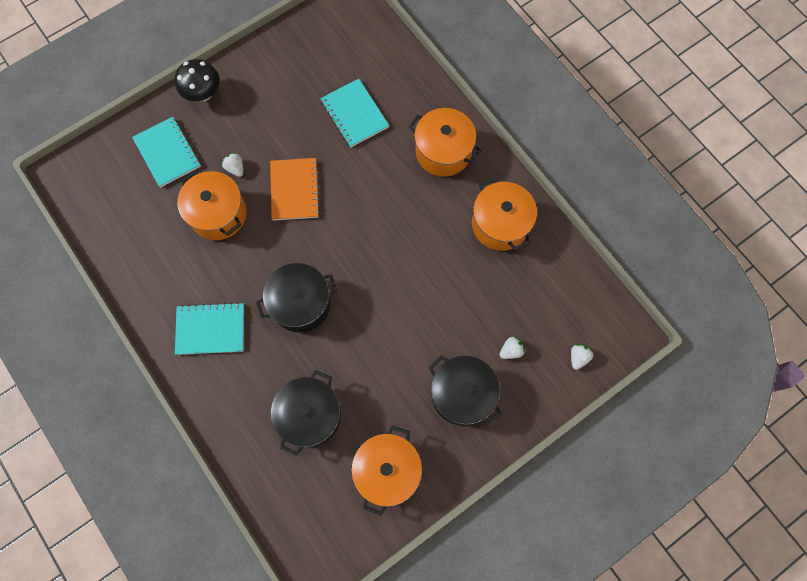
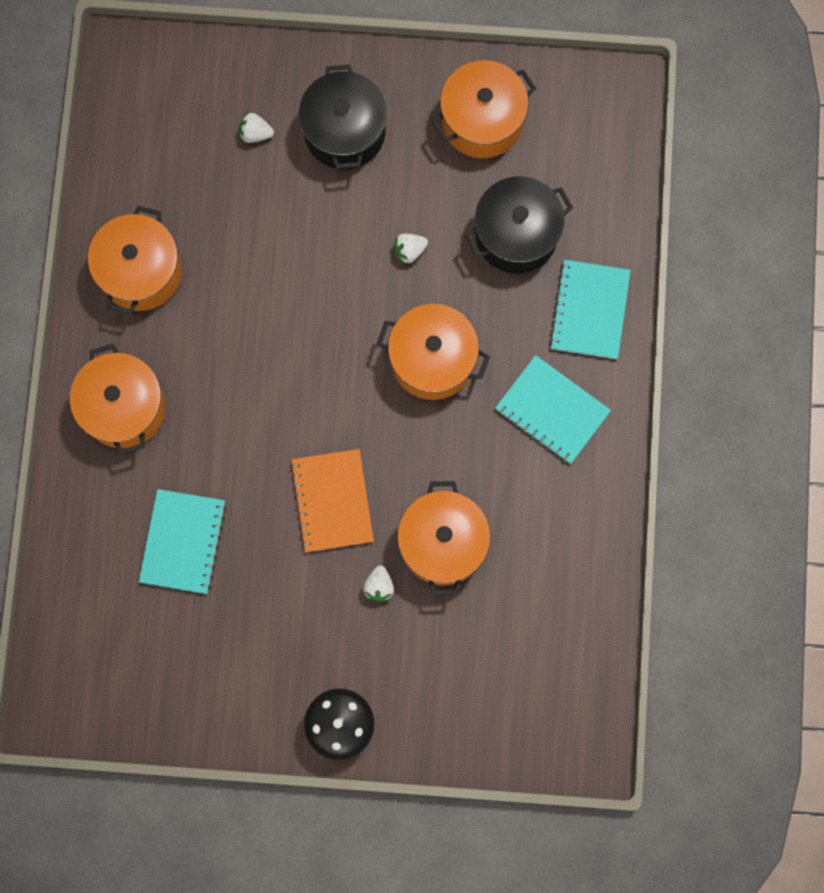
camera: 140 degrees left, 5 degrees up
turquoise notebook [132,117,201,188] -> turquoise notebook moved to [549,260,631,359]
black pot [256,263,338,333] -> orange pot [377,304,490,400]
orange notebook [270,158,320,221] -> orange notebook turned 45 degrees counterclockwise [290,449,374,552]
white strawberry [571,344,594,370] -> white strawberry moved to [393,233,428,264]

